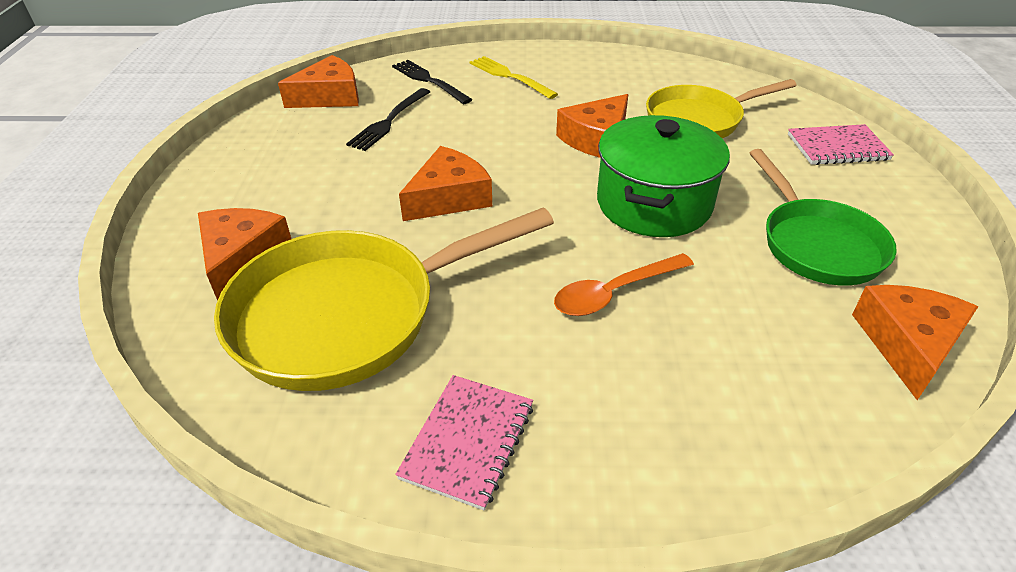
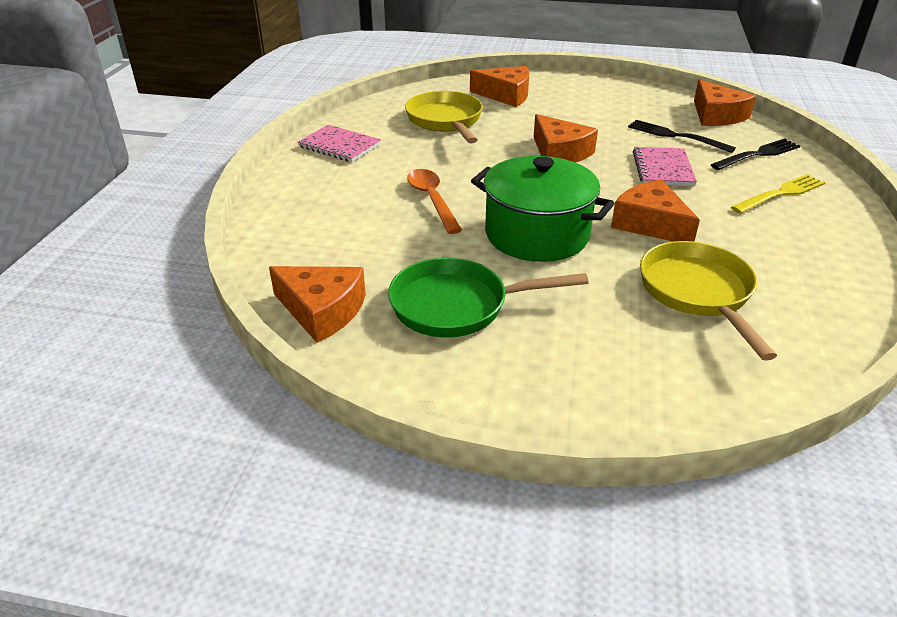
camera: 100 degrees right, 5 degrees down
yellow pan [214,208,554,391] -> yellow pan [405,91,483,143], size x0.65
pink notebook [788,124,894,165] -> pink notebook moved to [633,147,697,186]

